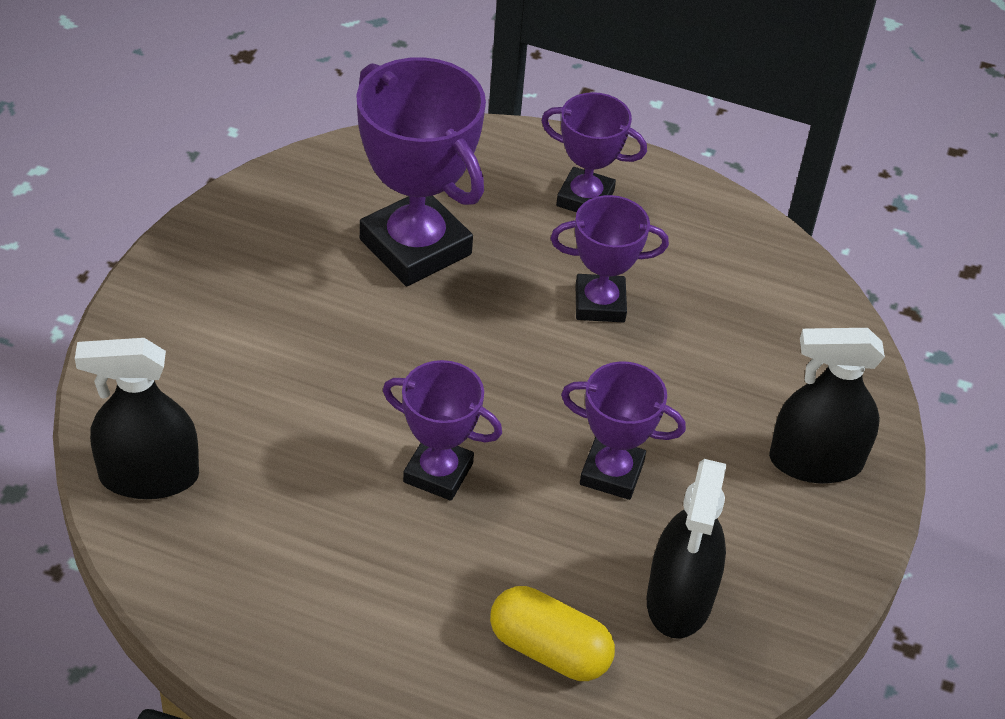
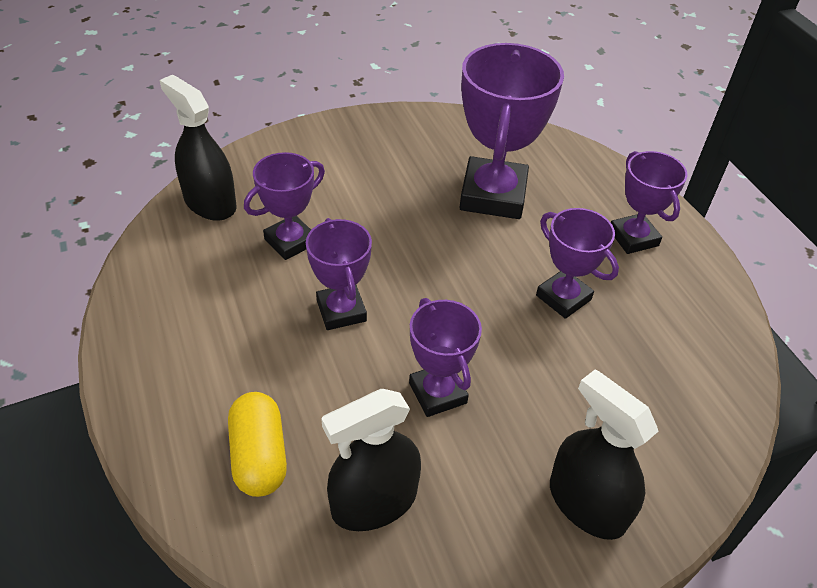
camera: 50 degrees right, 0 degrees up
none -> purple trophy [244,152,325,260]

